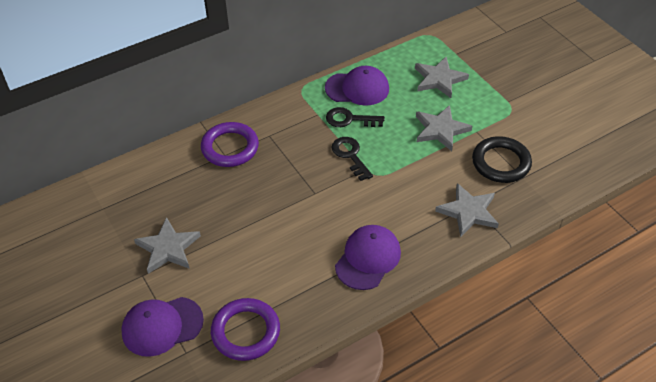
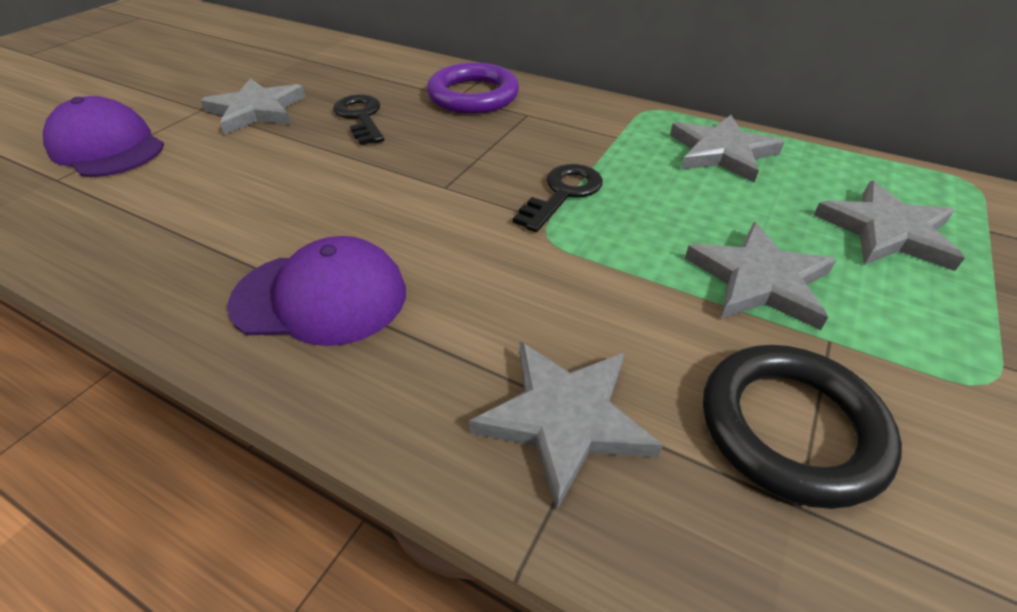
camera: 60 degrees right, 5 degrees down
purple ring [211,298,280,361] -> none
purple cap [325,66,389,106] -> grey star [670,115,784,183]
black key [326,107,385,127] -> black key moved to [333,94,384,145]

